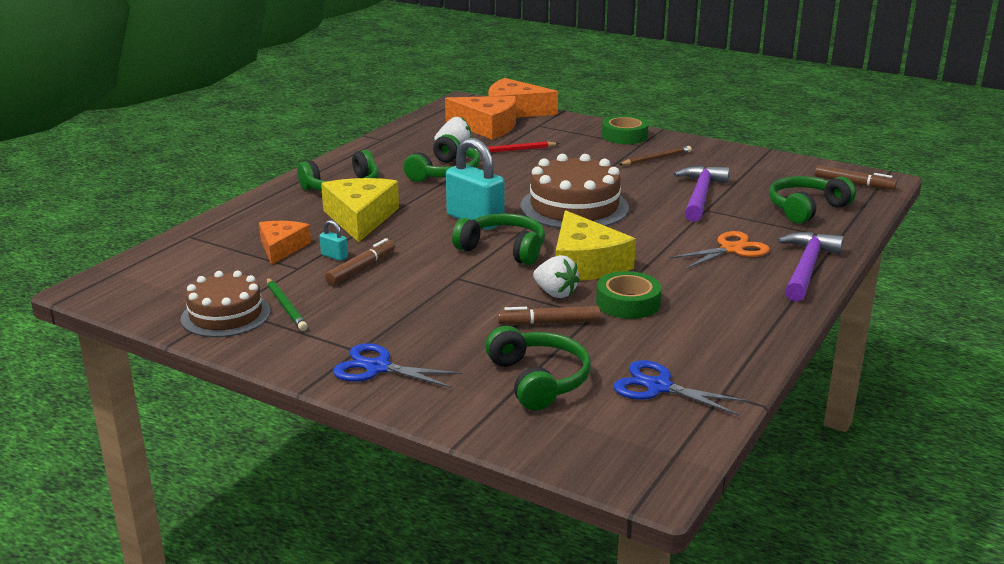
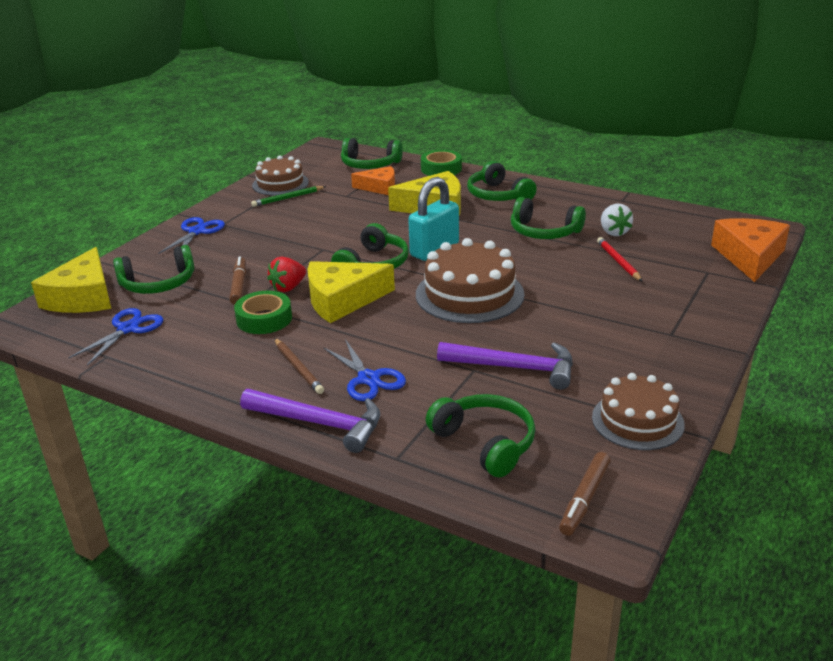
camera: 90 degrees right, 5 degrees up
turquoise padlock [319,220,348,261] -> none
brown marker [325,238,395,285] -> none
orange cheese [445,96,516,140] -> none
white strawberry [533,255,580,298] -> red strawberry [267,257,306,292]
green tape [602,115,649,144] -> green tape moved to [421,150,462,176]
brown pencil [618,146,692,165] -> brown pencil moved to [274,338,324,394]
orange scissors [669,231,770,269] -> blue scissors [323,339,406,401]
none -> yellow cheese [31,247,111,313]
none -> green headphones [341,138,403,169]
none -> brown cake [592,373,685,450]

